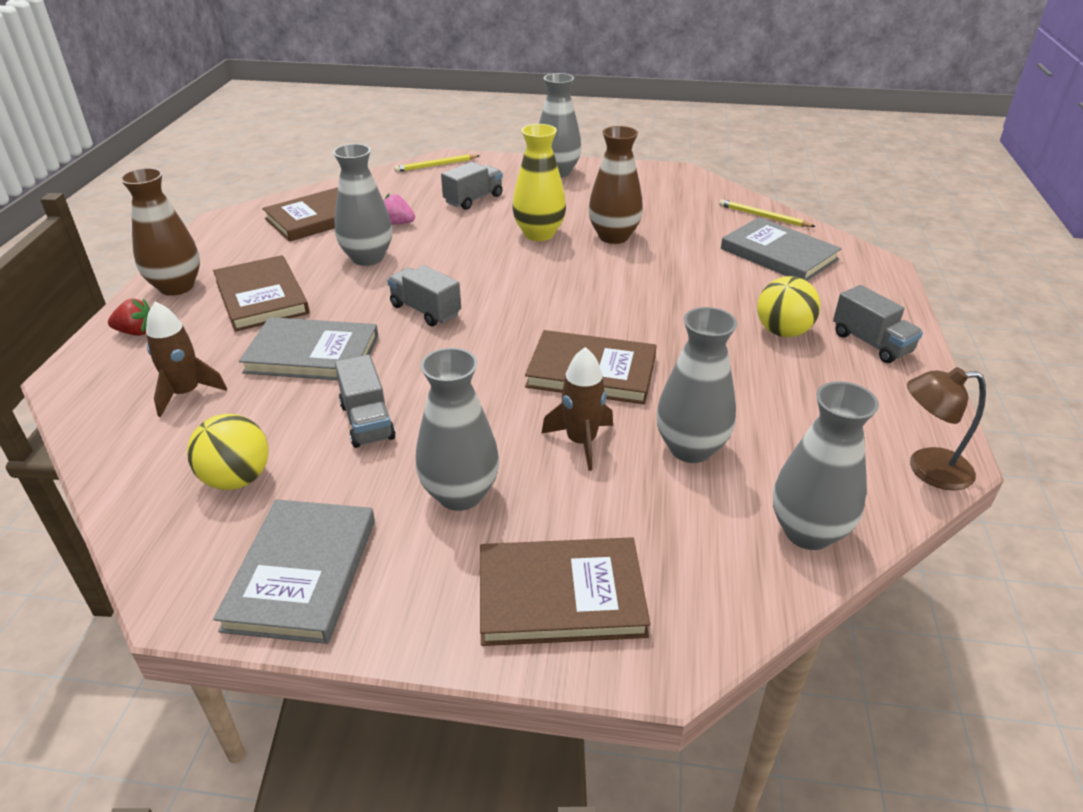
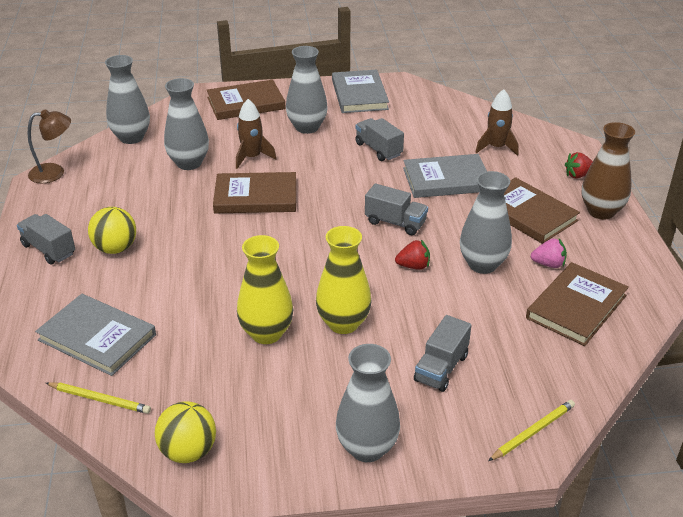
camera: 165 degrees right, 0 degrees up
yellow ball [187,414,268,490] -> yellow ball moved to [155,401,216,463]
pink strawberry [384,194,415,224] -> pink strawberry moved to [531,238,567,268]
brown vase [589,126,643,244] -> yellow vase [237,235,293,344]
none -> red strawberry [395,240,430,270]

